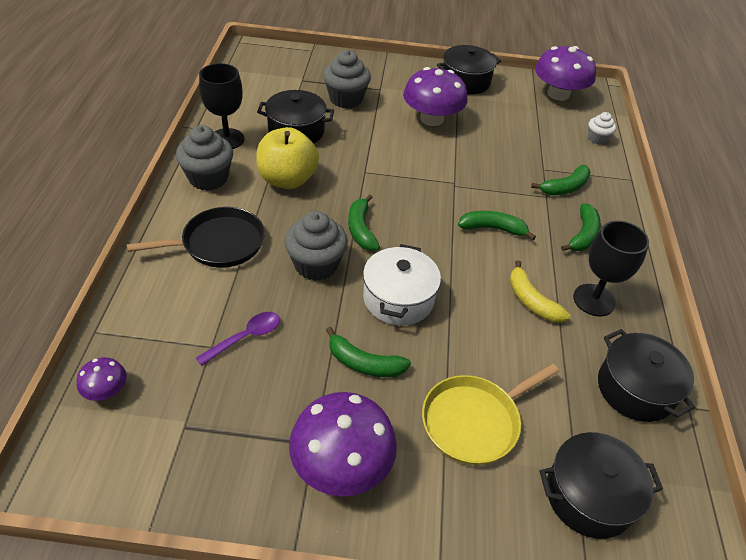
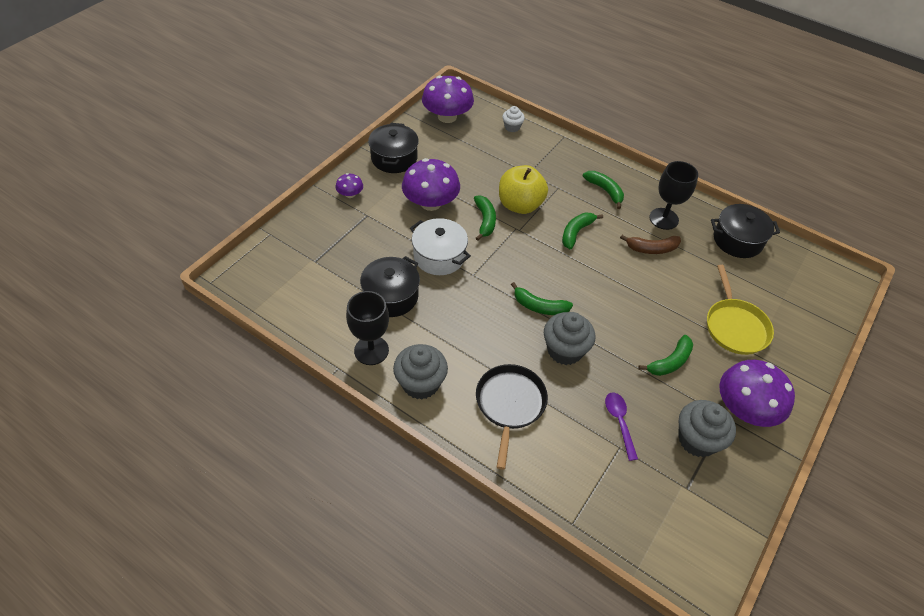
camera: 60 degrees left, 5 degrees up
purple mushroom [76,357,127,401] -> purple mushroom moved to [336,173,363,198]
yellow apple [256,127,319,189] -> yellow apple moved to [499,165,548,214]
grey cupcake [323,50,371,108] -> grey cupcake moved to [678,400,736,457]
white pot [363,244,441,326] -> white pot moved to [410,218,471,275]
yellow banana [510,260,571,323] -> brown banana [620,235,681,254]
green banana [531,165,591,195] -> green banana moved to [474,195,496,241]
black pot [539,432,663,539] -> none

